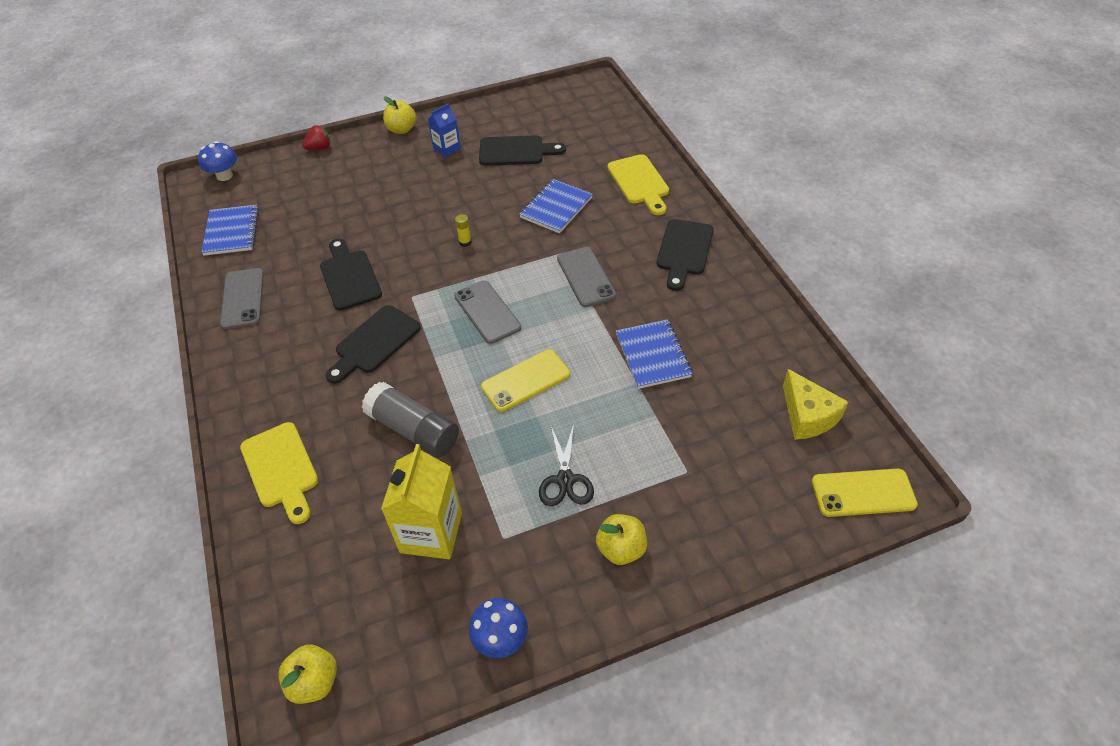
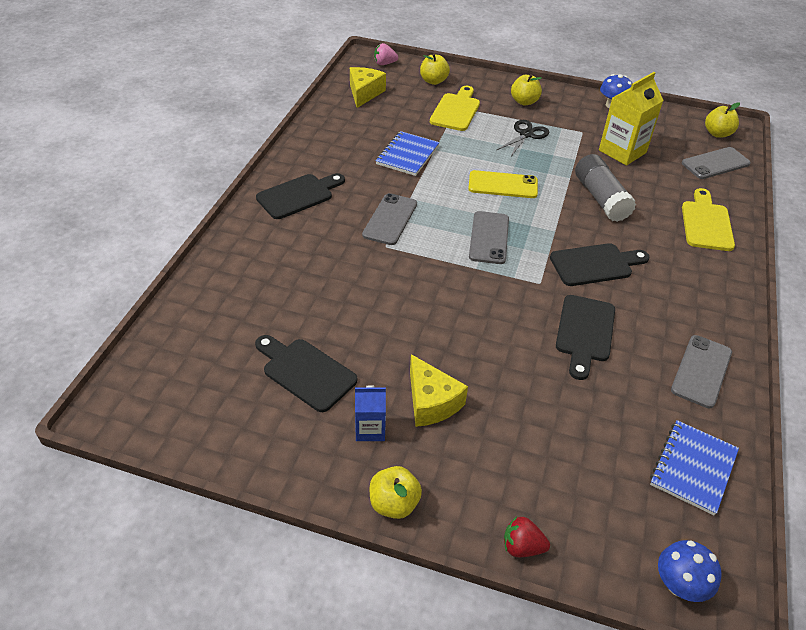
camera: 145 degrees left, 5 degrees down
yellow glue stick [455,214,472,247] -> none
blue notebook [519,179,593,233] -> none
yellow cutting board [607,154,669,215] -> yellow cutting board moved to [430,86,480,131]
yellow phone [812,468,918,517] -> pink strawberry [374,43,398,65]
none -> yellow cheese [410,354,468,427]
none -> yellow apple [420,54,450,85]
none -> grey phone [682,147,750,179]

